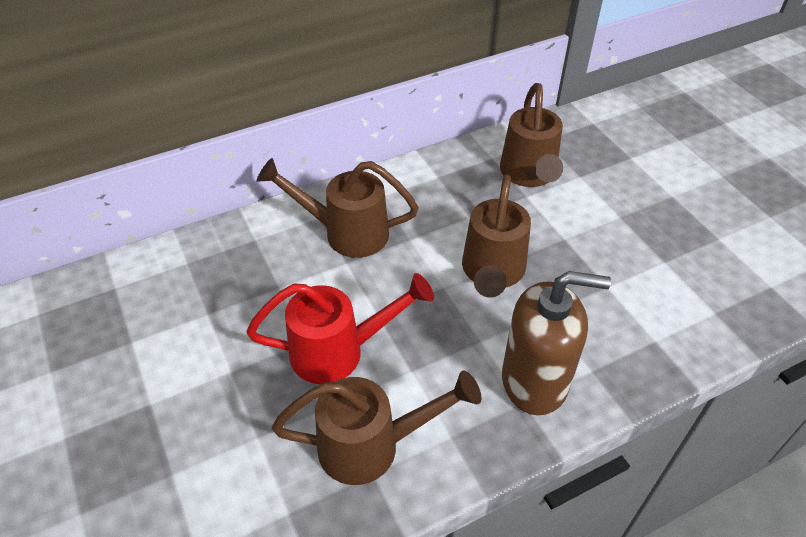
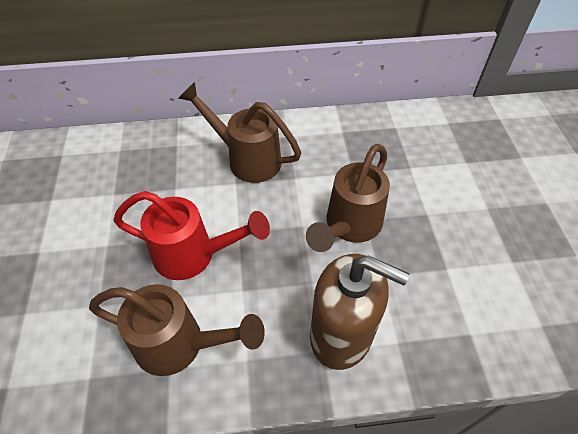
camera: 20 degrees right, 5 degrees up
brown watering can [500,83,563,187] -> none

